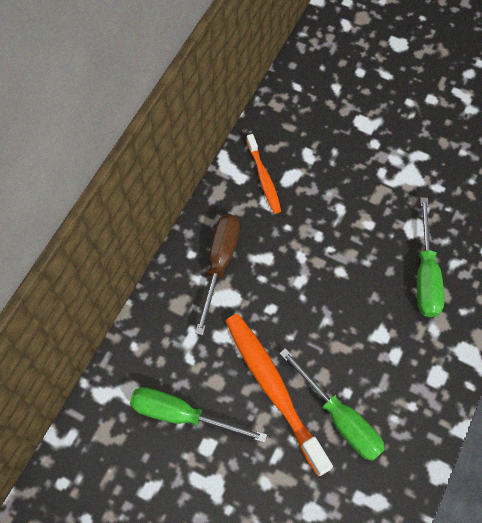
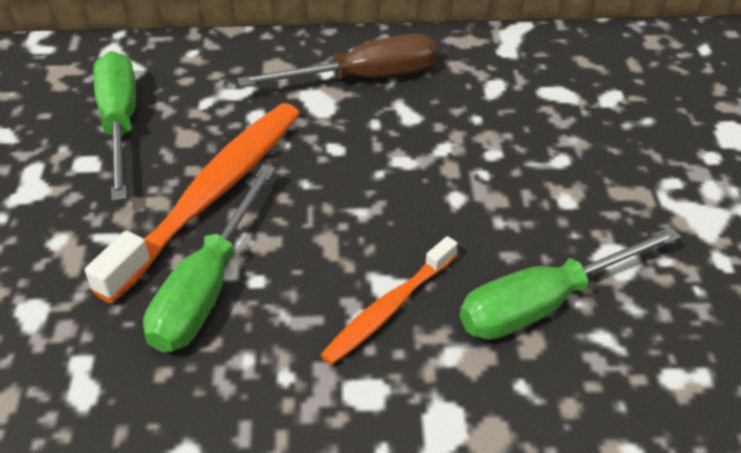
camera: 60 degrees right, 20 degrees down
orange toothbrush [246,134,281,214] -> orange toothbrush moved to [320,236,457,365]

